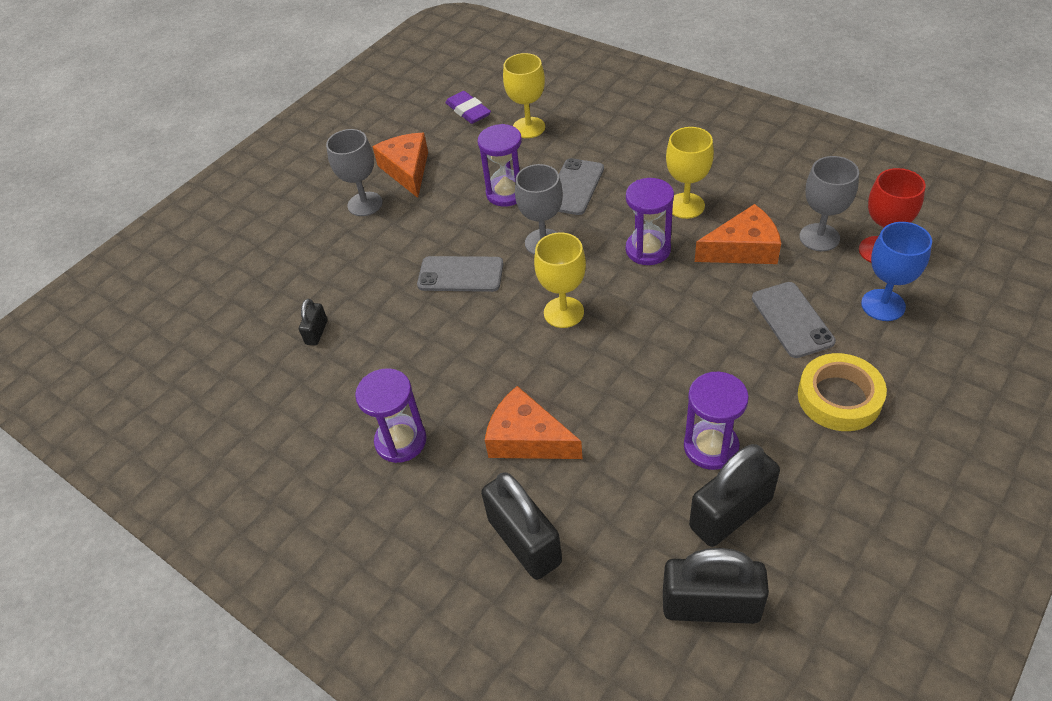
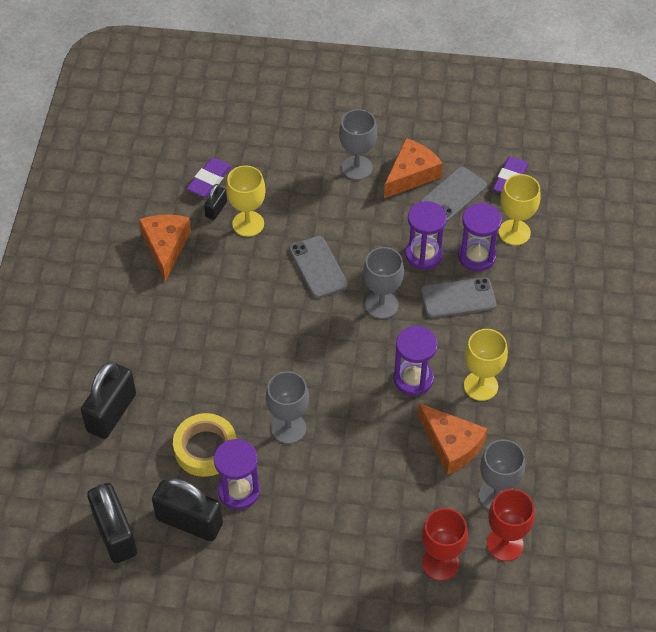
camera: 55 degrees right, 5 degrees up
black padlock [299,299,328,345] -> black padlock turned 45 degrees counterclockwise [204,184,227,220]
purple hourglass [355,368,427,463] -> purple hourglass moved to [458,203,502,271]
orange cheese [485,386,583,459] -> orange cheese moved to [139,215,191,281]
yellow goblet [534,232,586,328] -> yellow goblet moved to [226,165,266,237]
grey phone [752,282,836,358] -> grey phone moved to [420,167,487,222]
yellow tape [798,353,887,431] -> yellow tape moved to [173,413,236,477]
blue goblet [861,222,932,321] -> red goblet [422,508,468,581]
none -> purple eraser [186,158,232,197]
none -> grey goblet [266,371,309,444]

